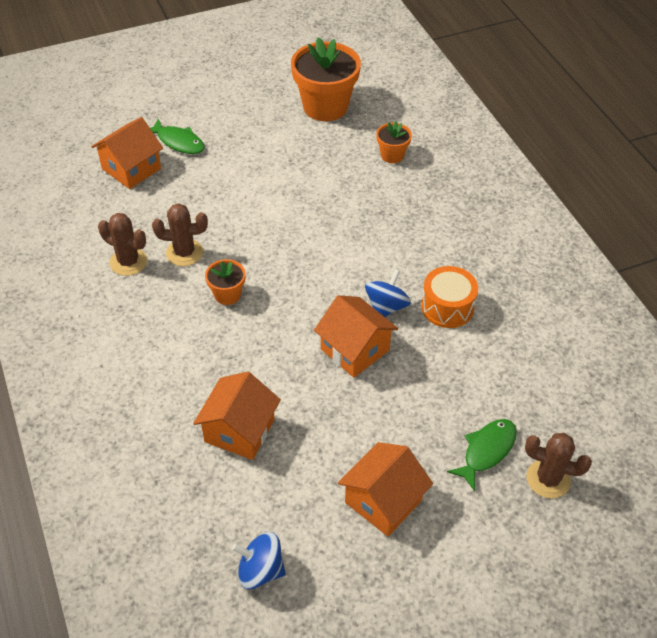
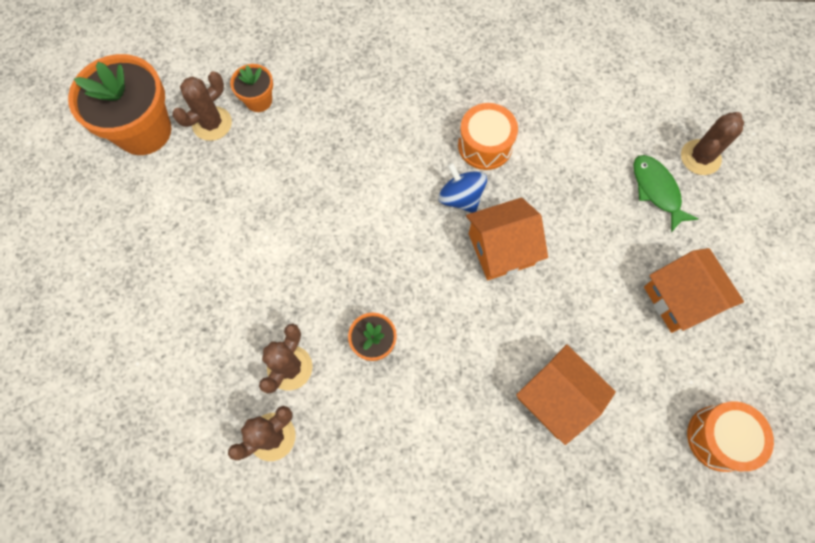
camera: 65 degrees left, 20 degrees up
orange house [91,117,163,189] -> none
green fish [150,119,205,154] -> none
blue spinning top [232,532,286,589] -> orange drum [687,401,774,472]
none -> brown cactus [172,71,232,141]

